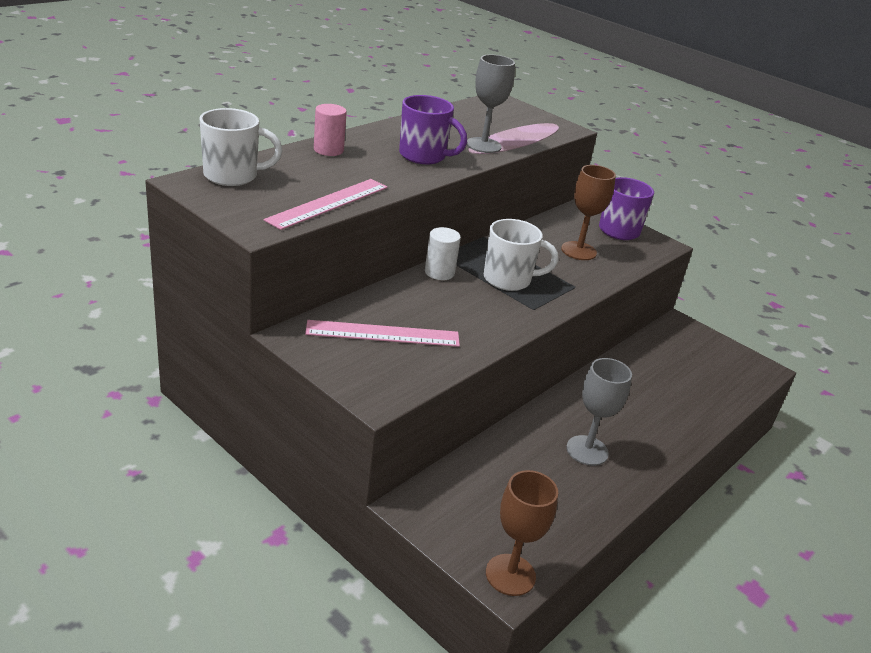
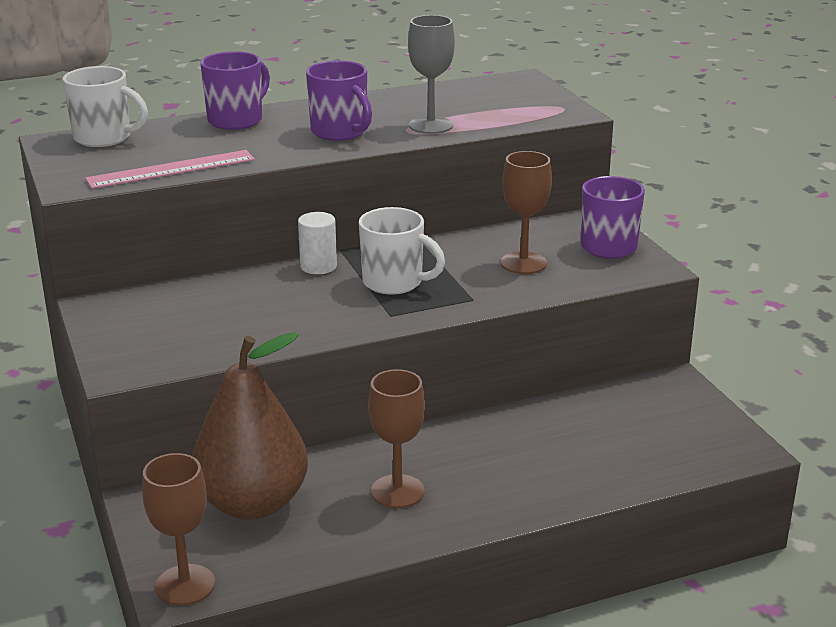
camera: 30 degrees right, 5 degrees down
pink ruler [305,320,460,347] -> none
pink cylinder [314,104,347,156] -> purple mug [200,51,270,130]
grey goblet [566,358,632,466] -> brown goblet [368,369,425,508]
none -> brown pear [192,332,308,520]

